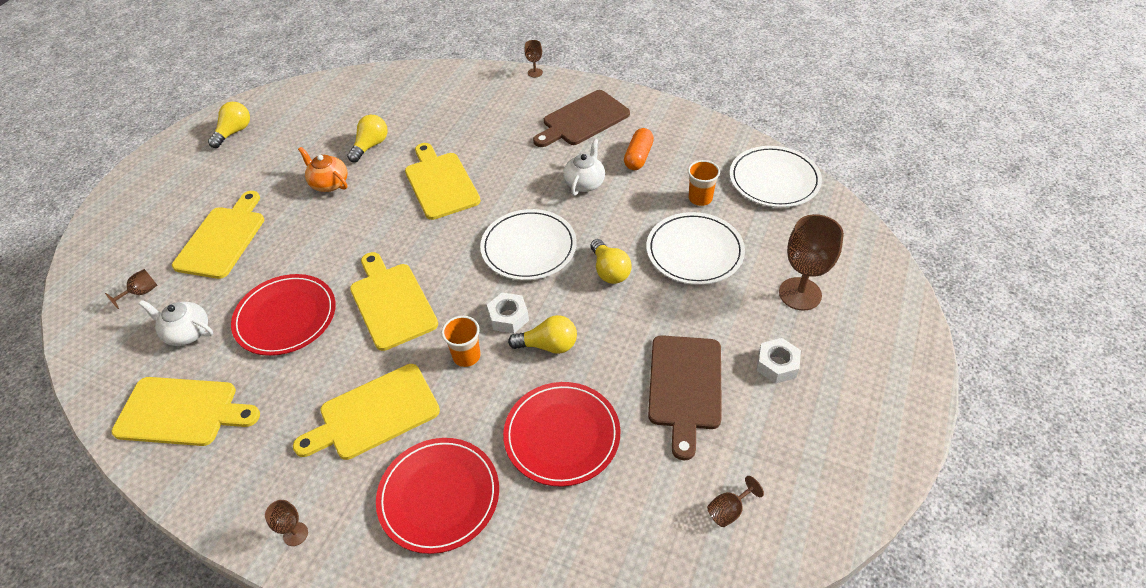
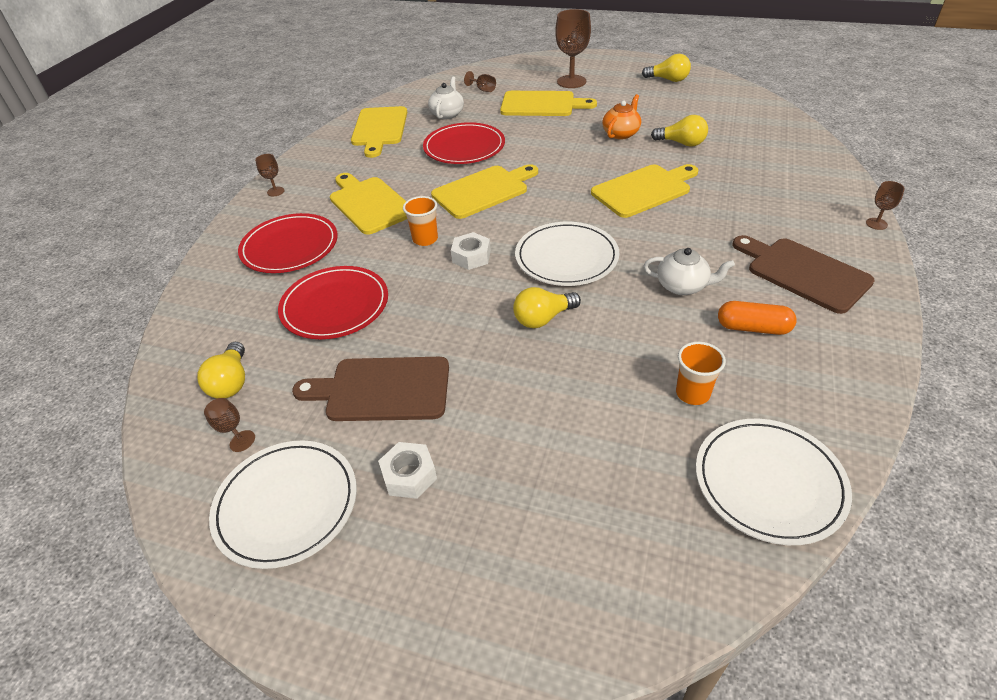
camera: 85 degrees right, 5 degrees down
yellow light bulb [508,315,577,354] -> yellow light bulb moved to [197,342,245,398]
white plate [646,212,745,285] -> white plate moved to [209,440,357,569]
brown goblet [779,214,844,311] -> brown goblet moved to [555,9,591,88]

